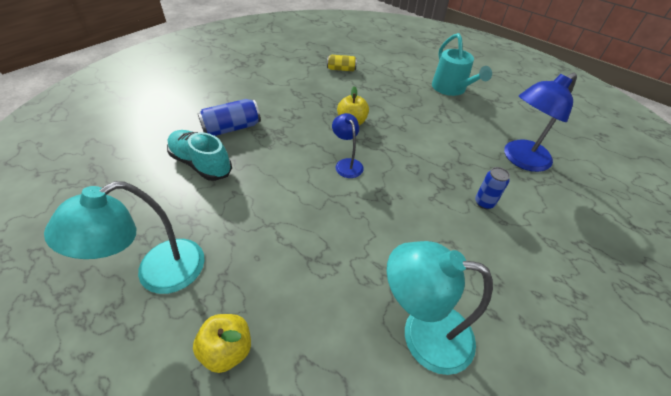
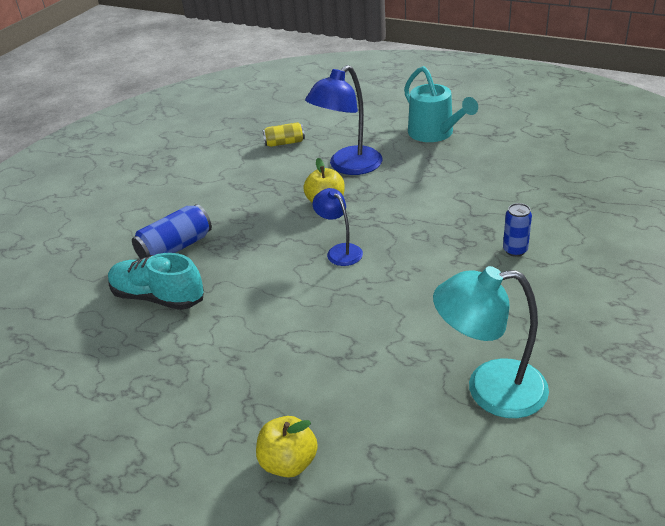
camera: 10 degrees left, 10 degrees down
turquoise lamp [44,181,205,294] -> none
blue lamp [504,73,577,172] -> blue lamp moved to [305,65,382,175]

